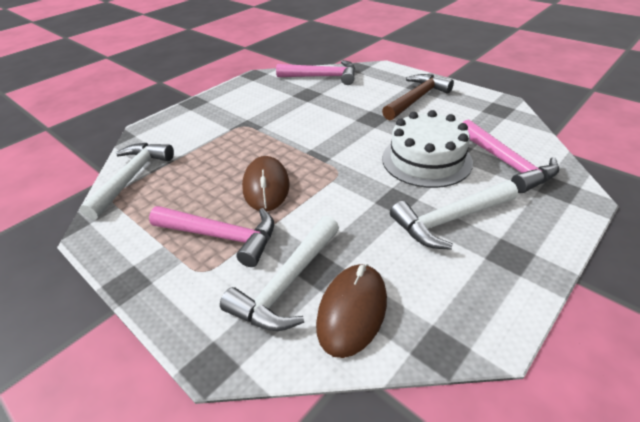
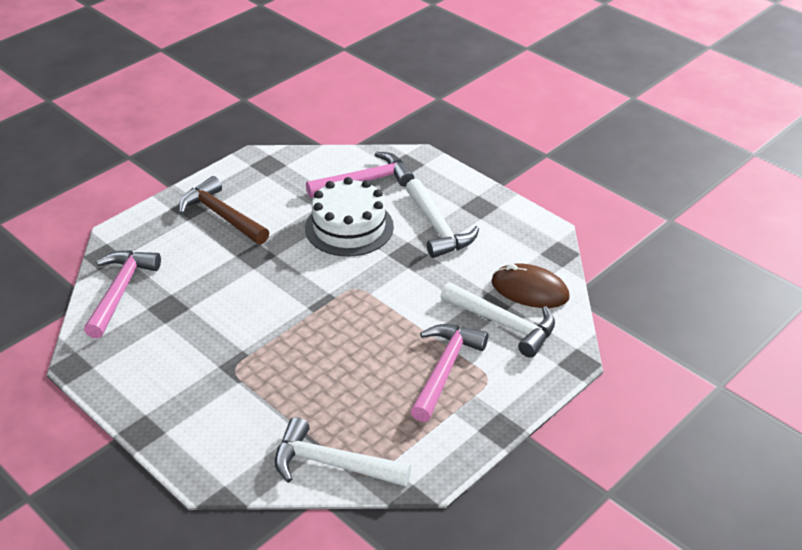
camera: 90 degrees left, 0 degrees up
brown mouse [242,156,290,211] -> none

